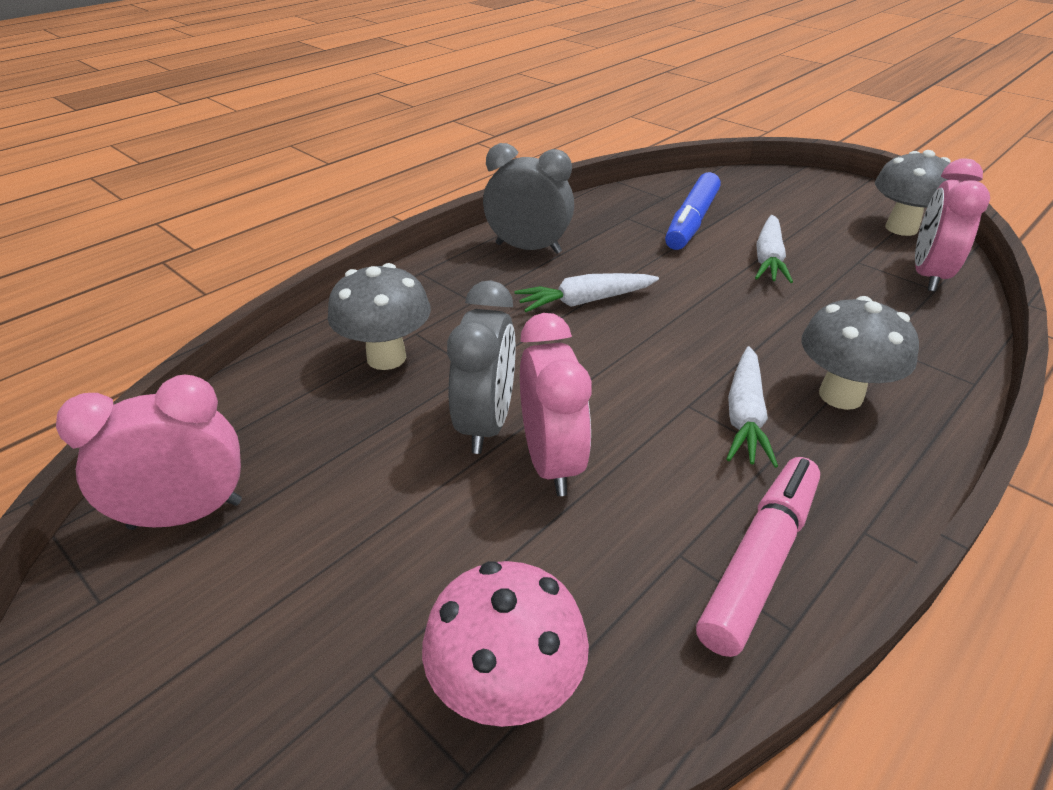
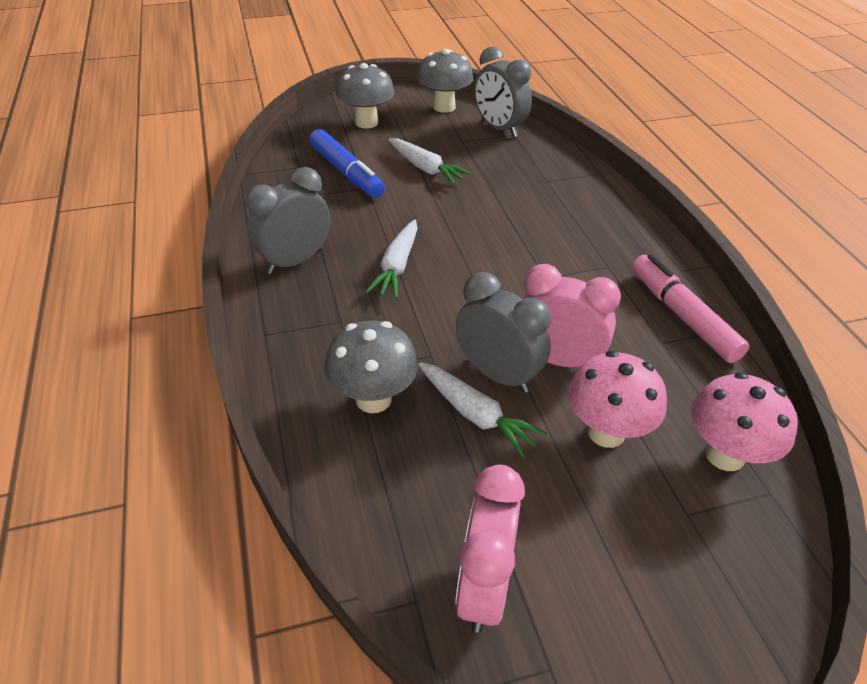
camera: 60 degrees left, 5 degrees up
white carrot [726,346,778,468] -> white carrot moved to [418,362,547,458]
grey mushroom [802,296,919,410] -> grey mushroom moved to [336,63,394,128]
pink clock [915,158,990,292] -> grey clock [474,47,532,137]
none -> pink mushroom [568,351,667,448]

